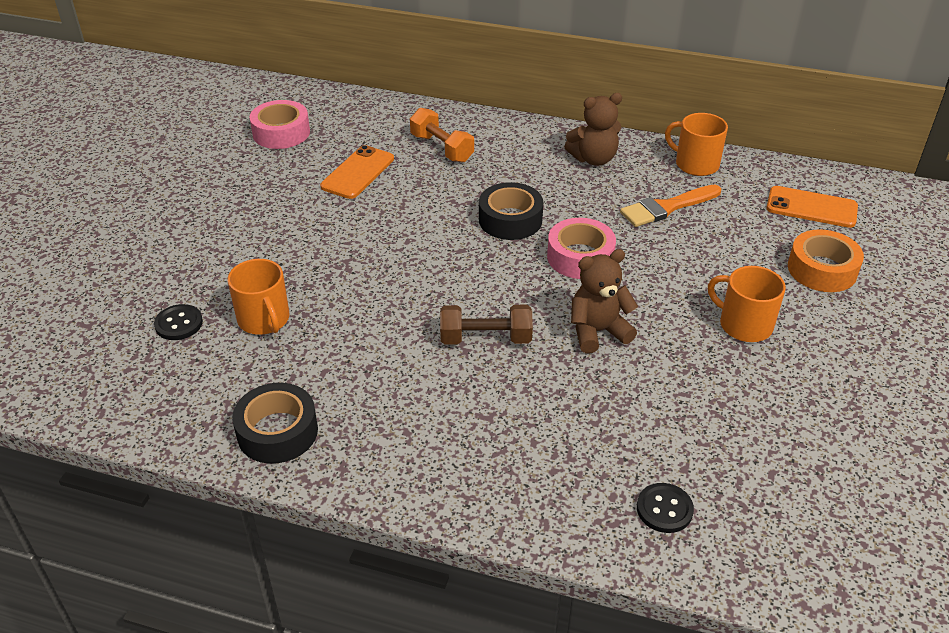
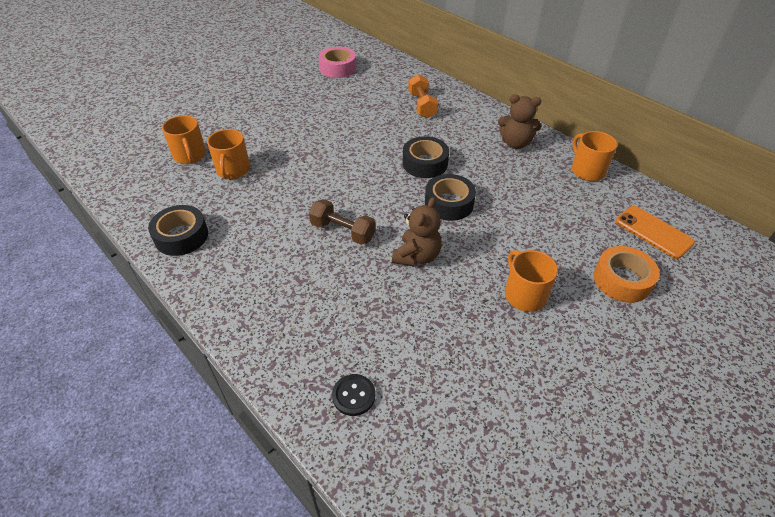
camera: 30 degrees right, 5 degrees up
black button [154,304,203,340] -> orange mug [162,115,206,164]
orange phone [320,145,394,199] -> none
pink tape [547,218,616,279] -> black tape [425,174,476,221]
brown teddy bear [571,249,638,354] -> brown teddy bear turned 105 degrees clockwise [392,197,442,266]
orange brush [620,184,721,227] -> none

